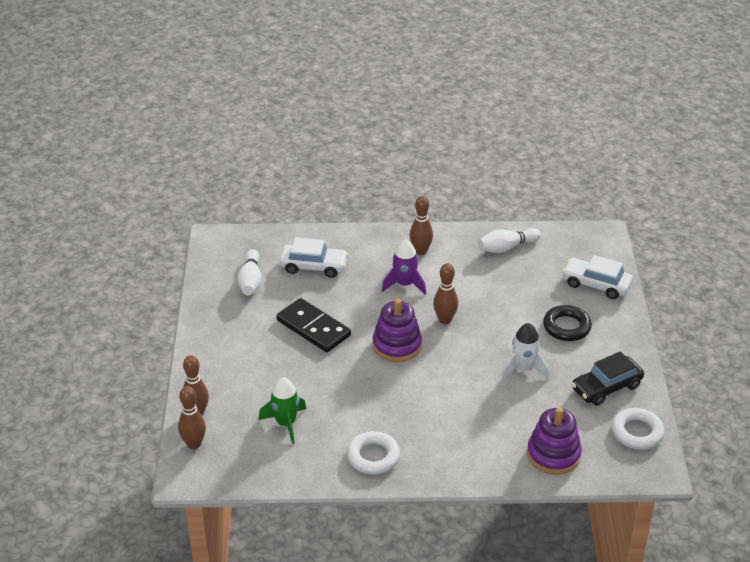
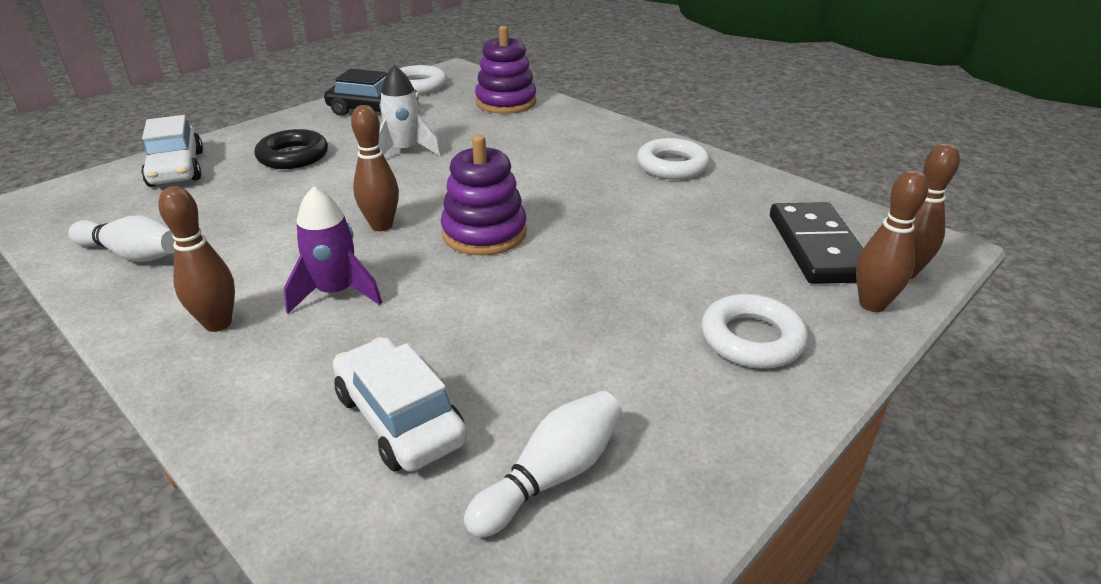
camera: 135 degrees left, 5 degrees down
green rocket [259,377,306,444] -> none
black domino [276,298,351,352] -> black domino moved to [770,202,863,284]
none -> white ring [701,294,808,369]

